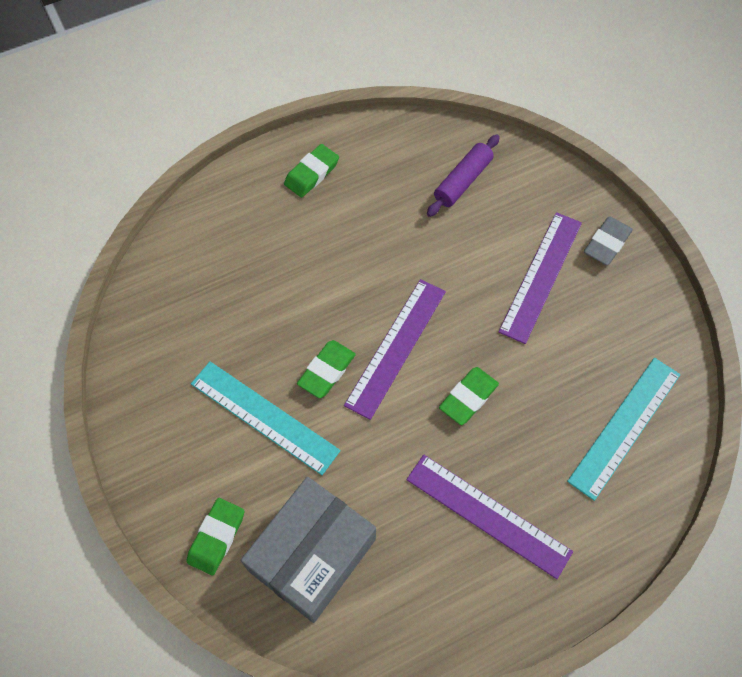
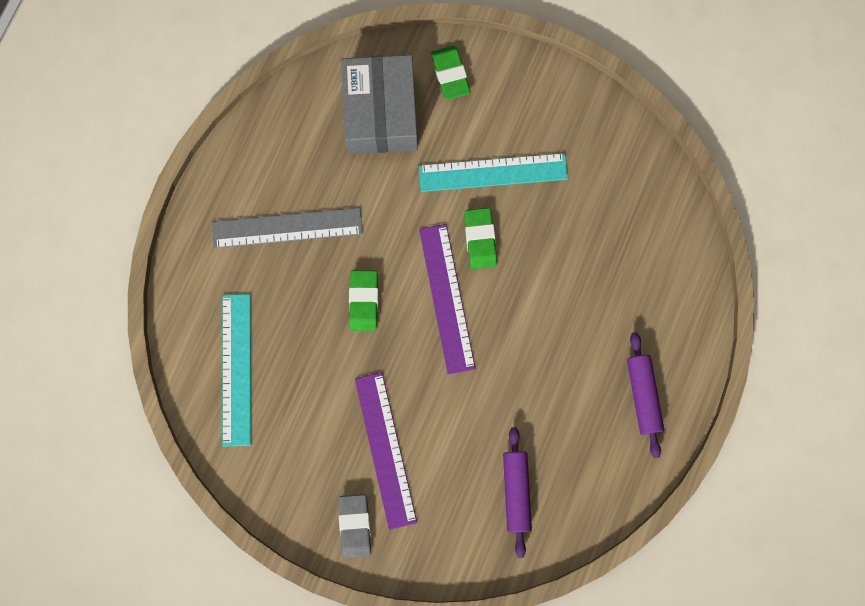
camera: 140 degrees right, 15 degrees up
green eraser [284,144,339,198] -> purple rolling pin [627,332,664,458]
purple ruler [406,455,573,579] -> grey ruler [212,207,363,248]

